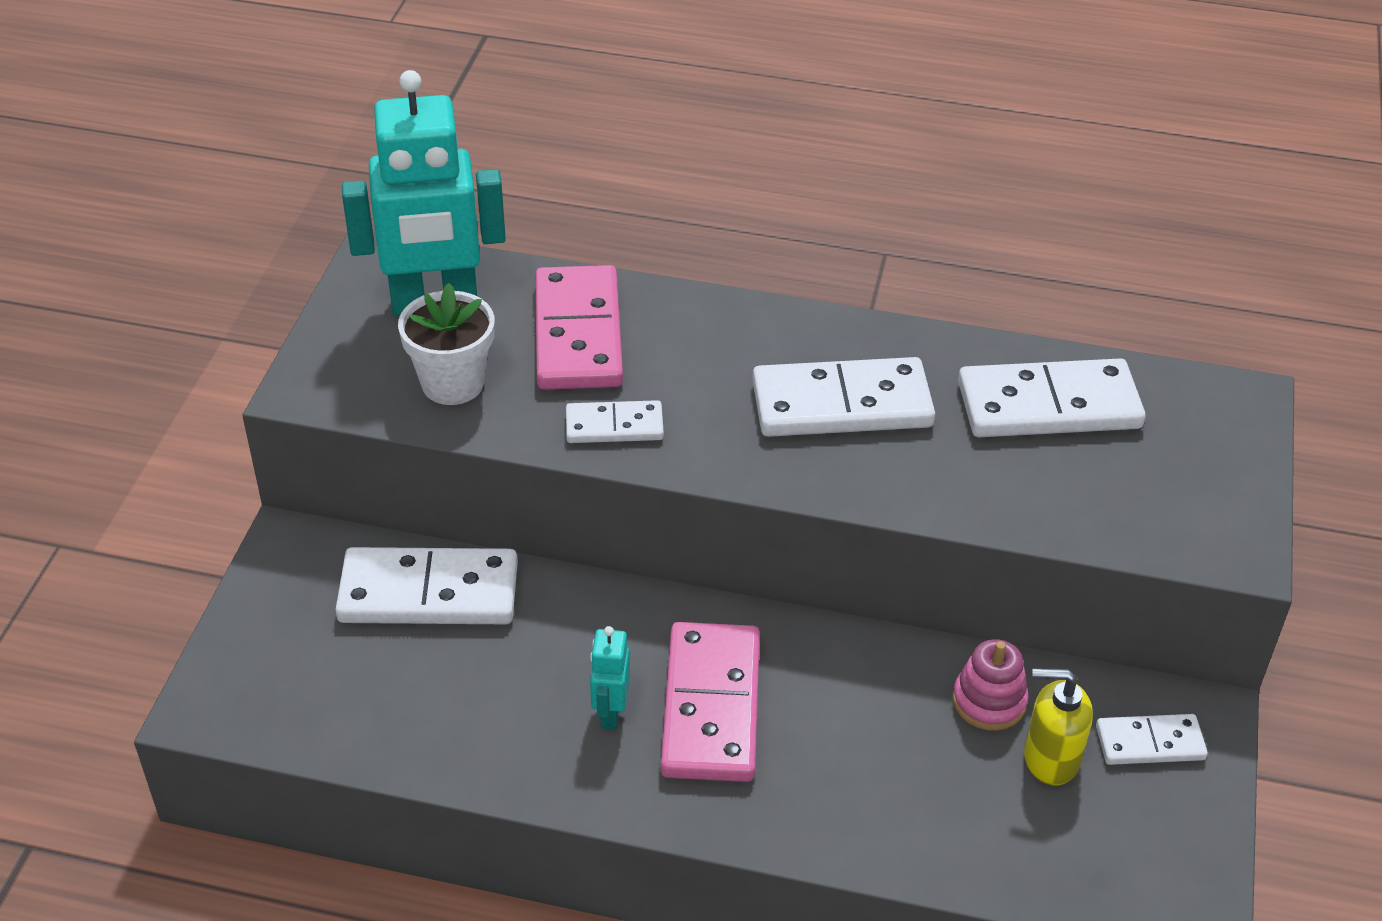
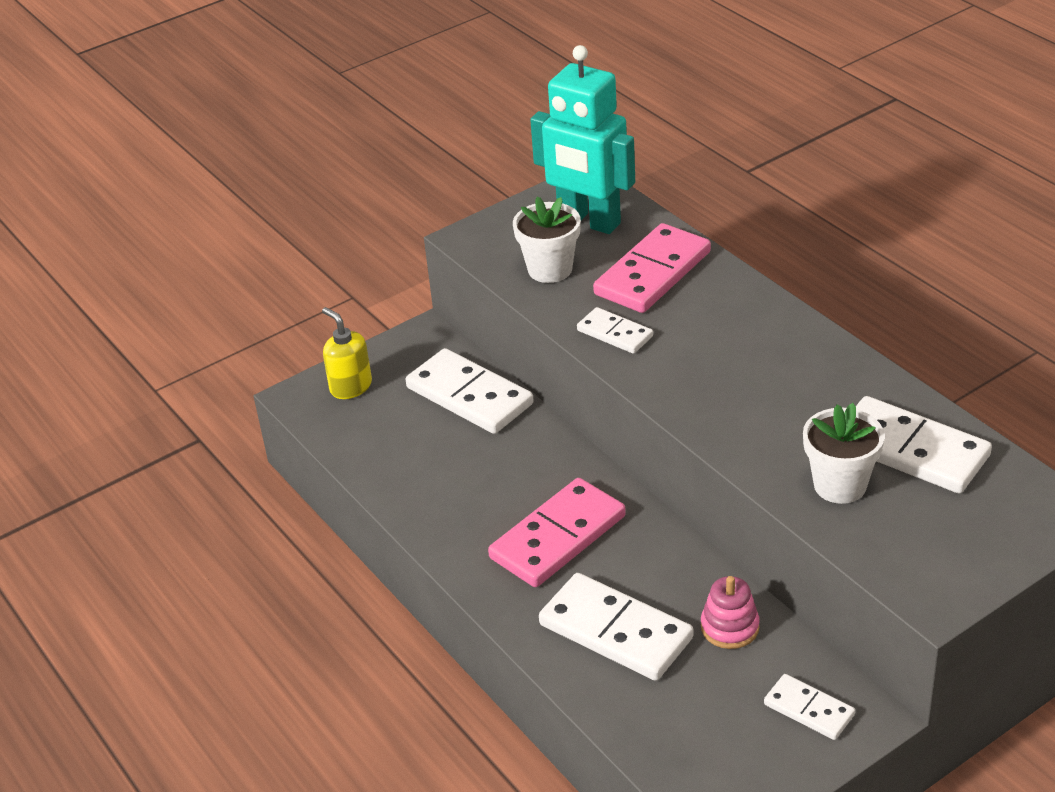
camera: 45 degrees right, 5 degrees down
turquoise robot [590,626,630,729] -> none
white domino [752,357,935,437] -> white domino moved to [539,573,694,681]
yellow soap dispenser [1024,669,1093,785] -> yellow soap dispenser moved to [322,307,372,399]
none -> white flower pot [803,403,885,504]

